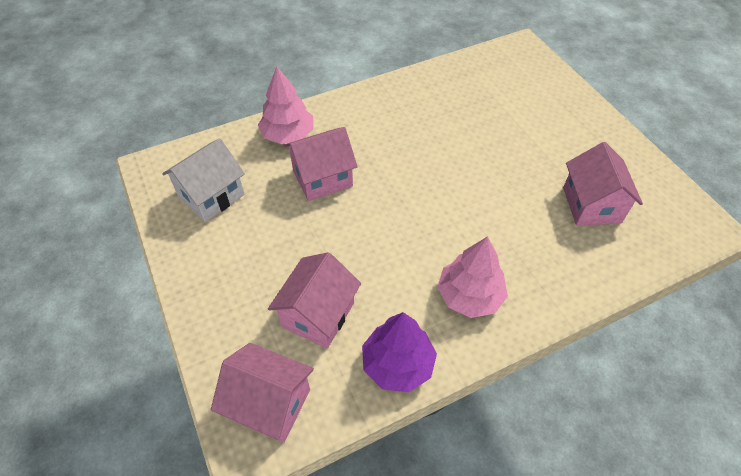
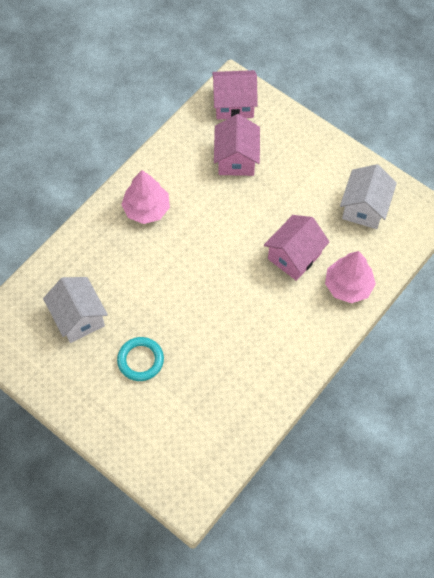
camera: 155 degrees right, 10 degrees up
purple tree [362,312,437,392] -> none
pink house [563,142,643,226] -> white house [43,277,108,343]
none -> turquoise ring [117,337,164,381]

